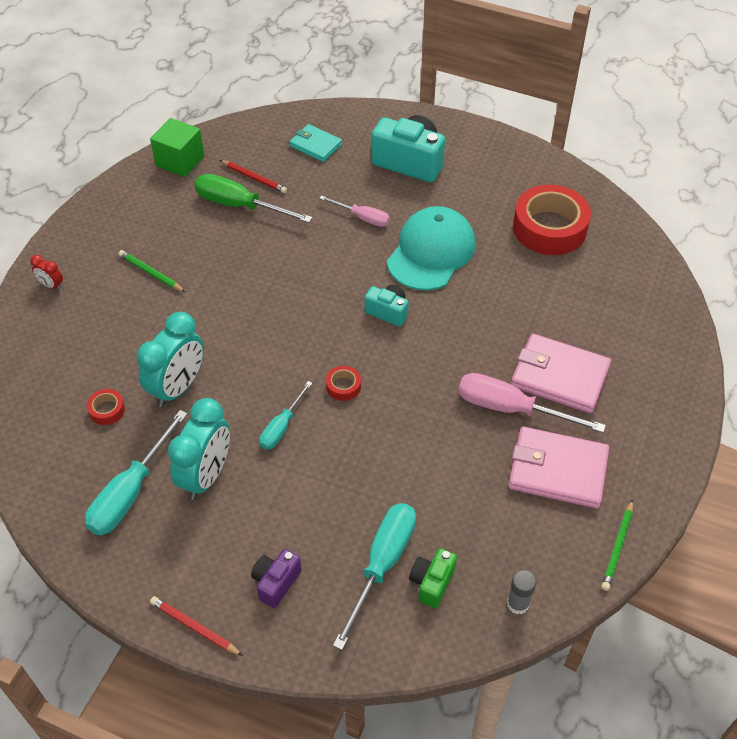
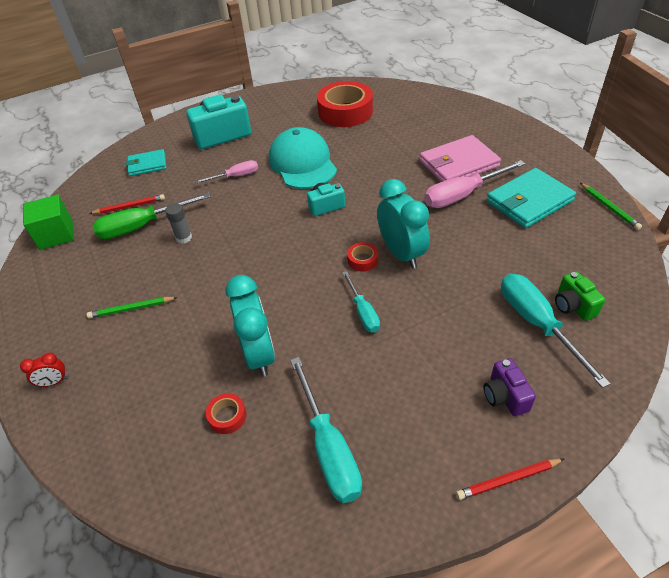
camera: 45 degrees left, 5 degrees down
turquoise clock [168,398,230,500] -> turquoise clock moved to [377,179,430,269]
grey glue stick [507,570,536,614] -> grey glue stick moved to [165,203,192,244]
pink wallet [508,427,609,509] -> turquoise wallet [486,168,576,228]

